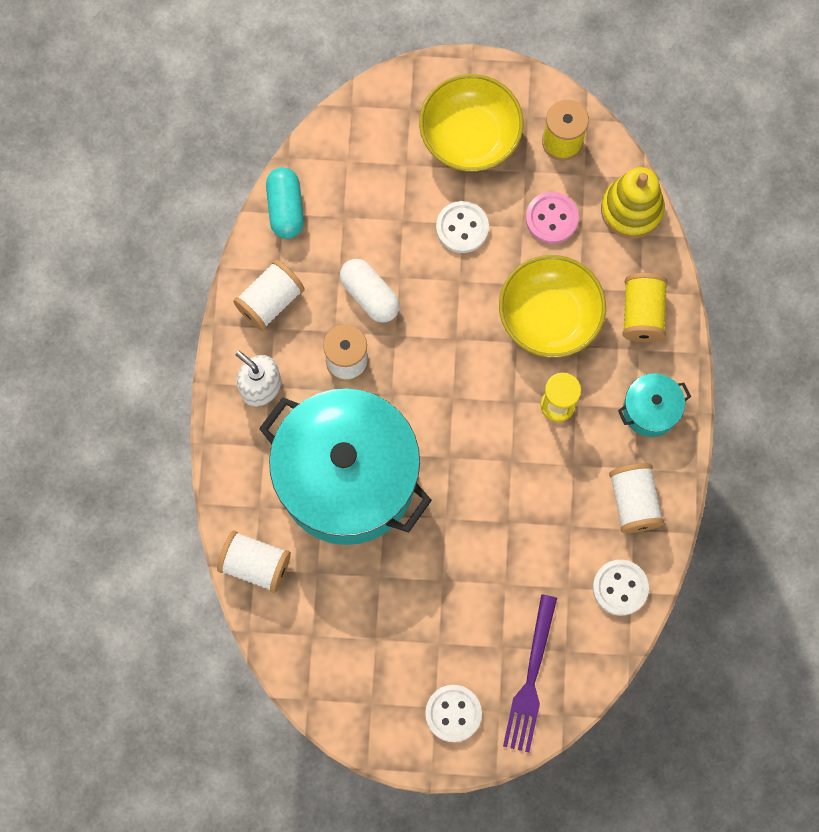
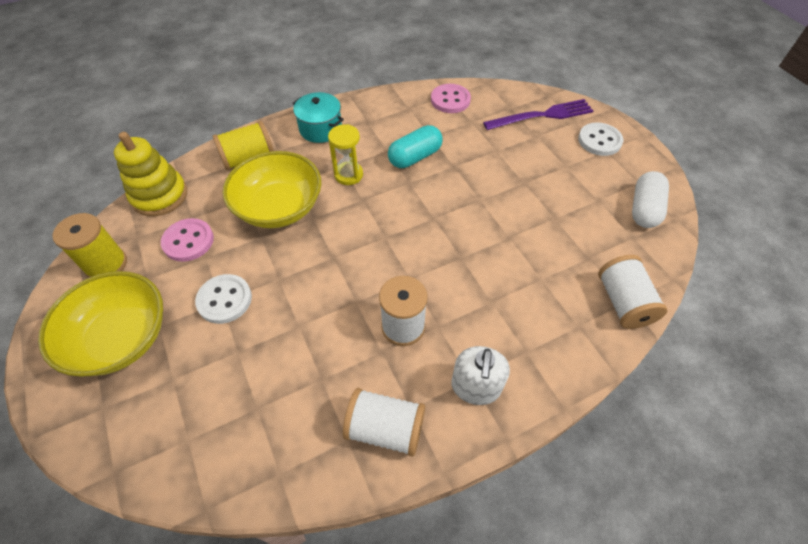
camera: 120 degrees left, 20 degrees down
turquoise pot [259,389,432,545] -> none
turquoise capsule [266,167,304,239] -> turquoise capsule moved to [388,125,443,168]
white capsule [340,259,400,322] -> white capsule moved to [632,171,669,228]
white button [593,560,649,616] -> pink button [431,84,471,113]
white spool [609,463,665,533] -> none

